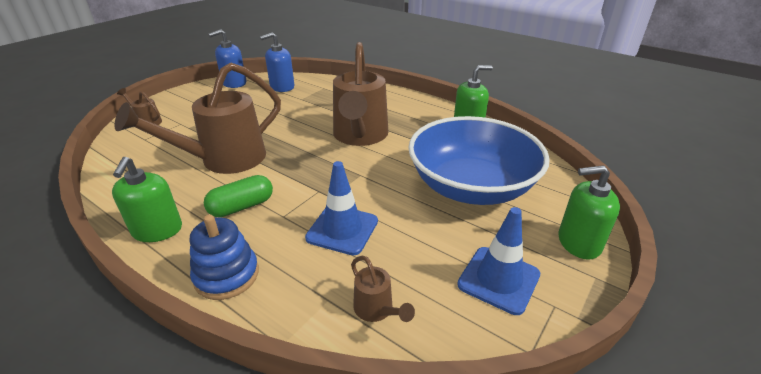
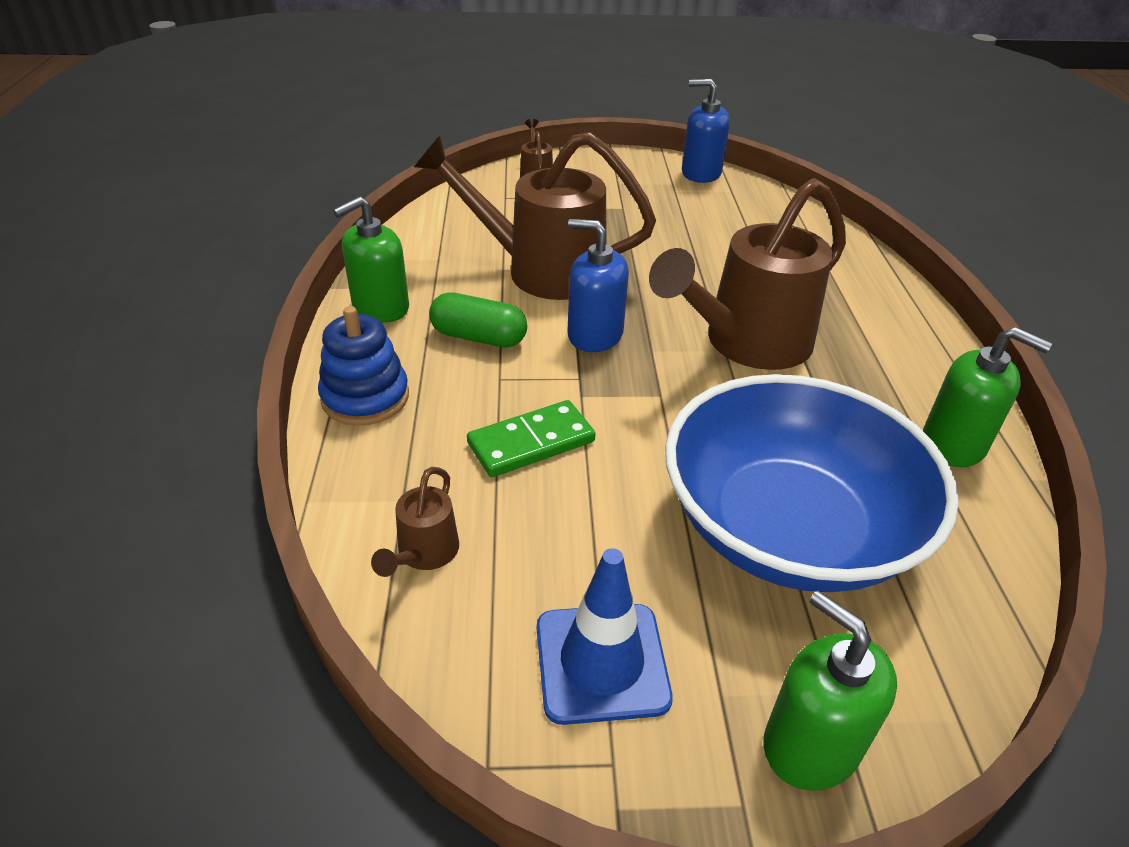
camera: 50 degrees right, 5 degrees up
blue soap dispenser [260,32,294,92] -> blue soap dispenser moved to [567,219,629,352]
blue traffic cone [305,161,378,255] -> green domino [467,400,596,477]

